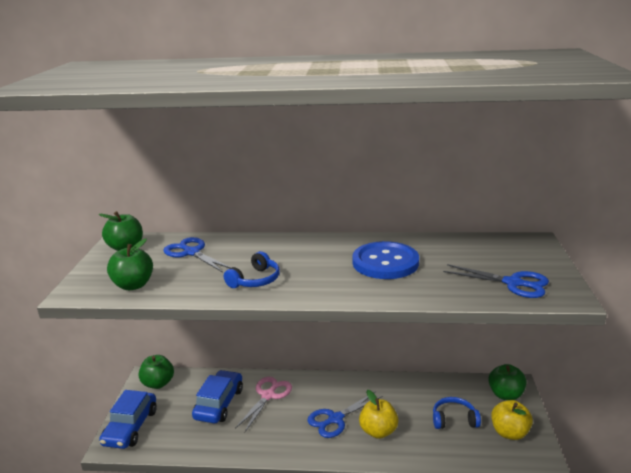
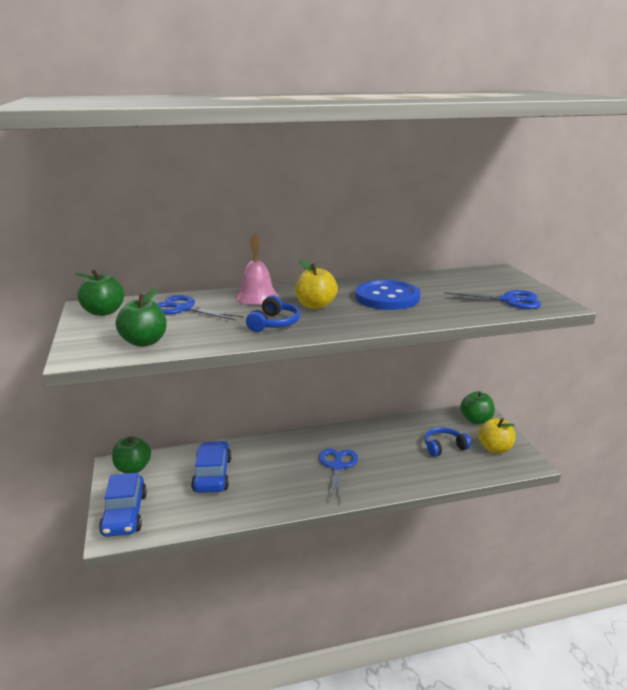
camera: 20 degrees left, 0 degrees up
pink scissors [235,377,292,432] -> none
blue scissors [307,392,382,438] -> blue scissors turned 150 degrees clockwise [319,449,358,502]
yellow apple [359,390,398,439] -> yellow apple moved to [295,259,338,309]
none -> pink bell [235,233,279,305]

